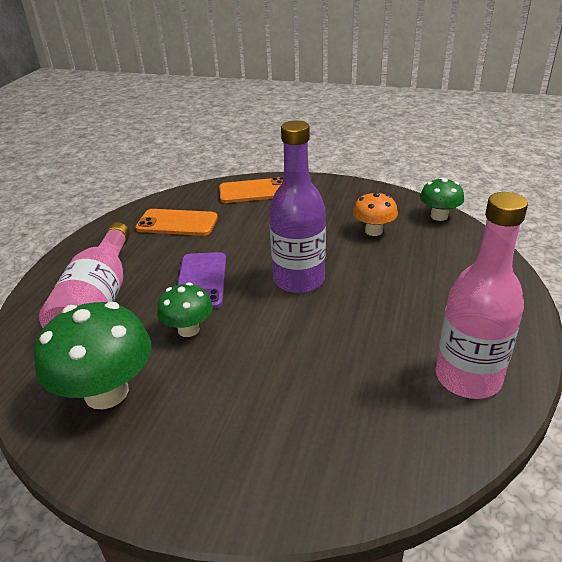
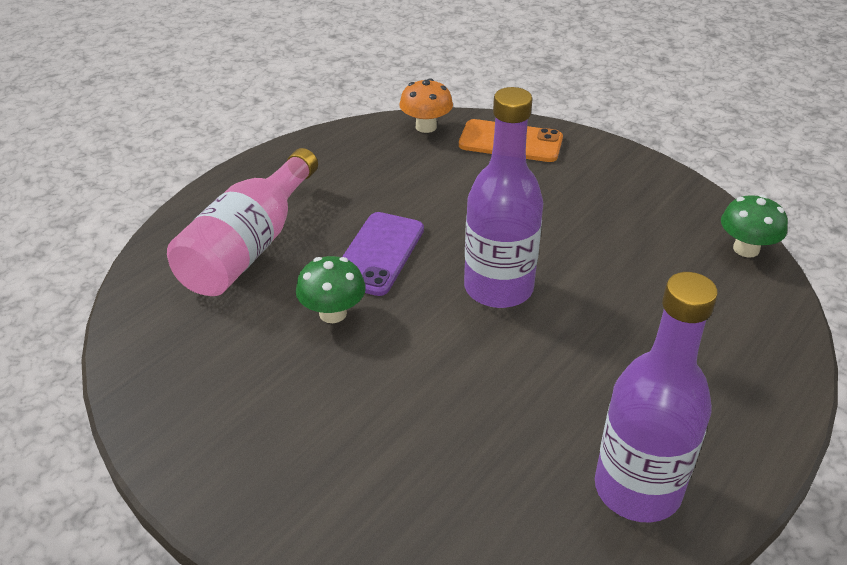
camera: 20 degrees right, 5 degrees up
green mushroom [34,302,151,409] -> none
orange phone [136,209,218,236] -> none
orange mushroom [353,191,398,236] -> orange mushroom moved to [399,78,453,133]
pink bottle [436,192,528,399] -> purple bottle [595,272,718,522]

